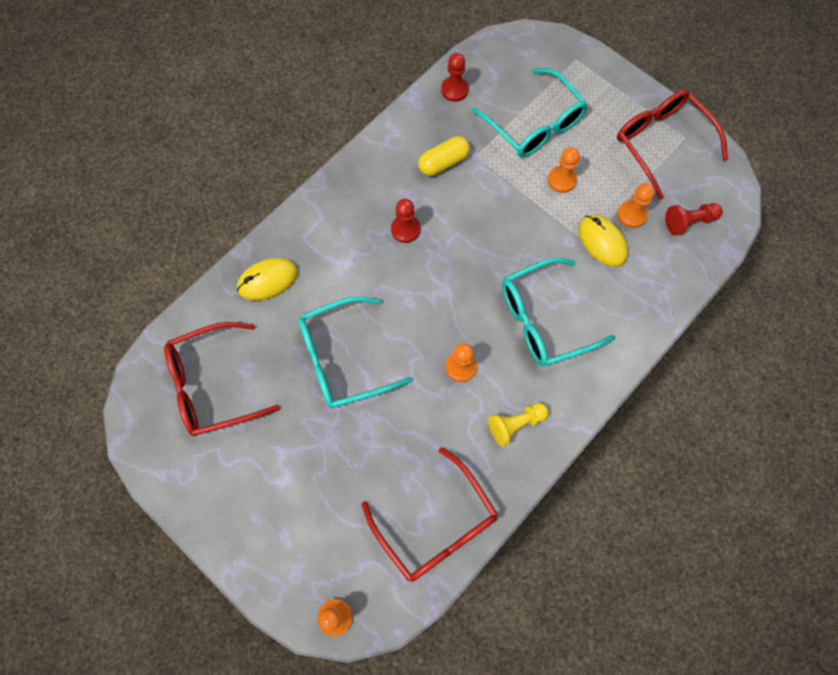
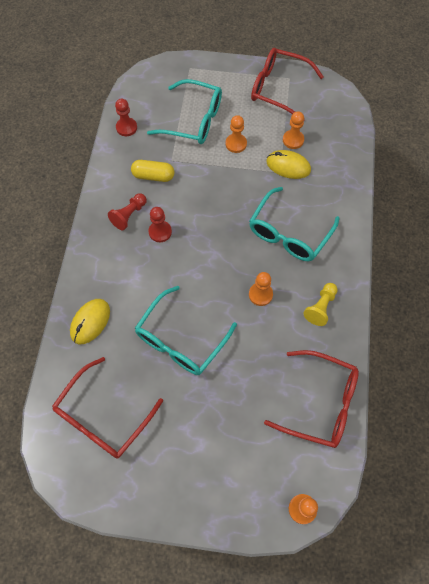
camera: 35 degrees left, 5 degrees down
yellow capsule [418,136,470,176] -> yellow capsule turned 75 degrees clockwise [131,160,174,182]
red pawn [665,203,722,235] -> red pawn moved to [108,193,147,230]

